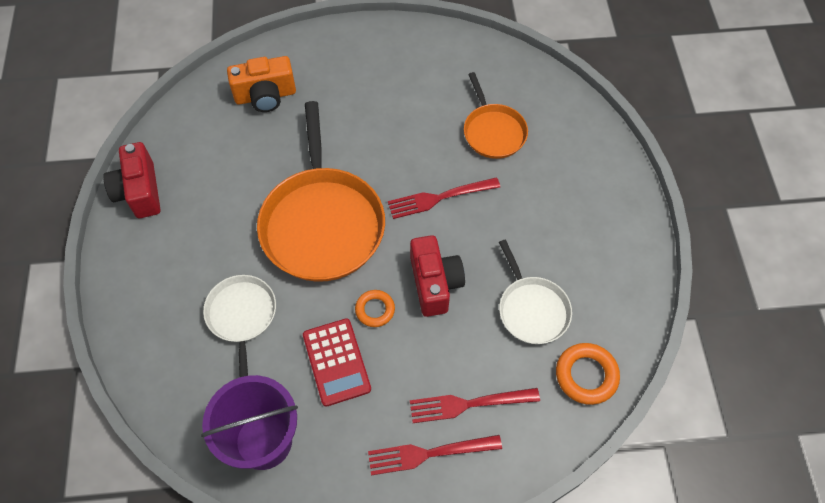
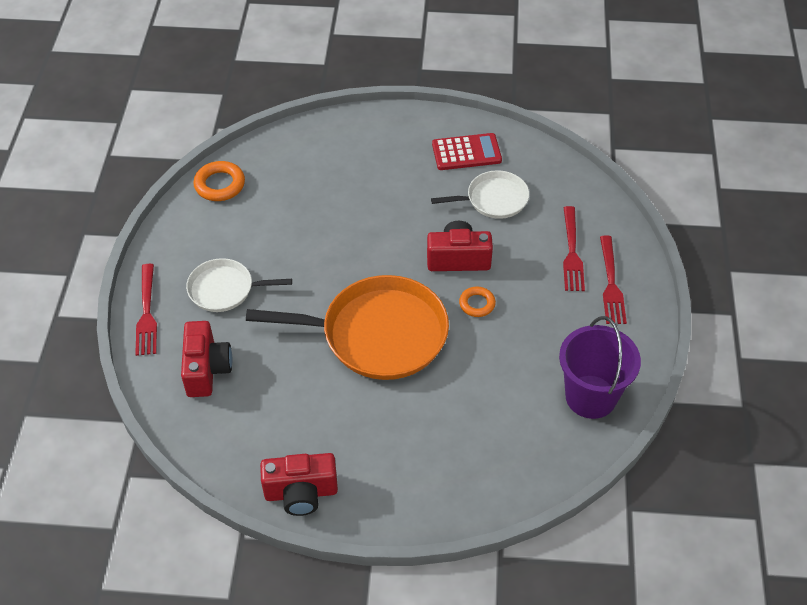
camera: 80 degrees left, 10 degrees down
white pan [203,275,276,377] -> white pan moved to [186,258,292,312]
orange camera [227,56,296,112] -> red camera [181,321,232,397]
red calculator [303,318,371,407] -> red calculator moved to [432,133,502,170]
red fork [388,177,500,219] -> red fork moved to [135,264,157,356]
orange pan [464,72,528,159] -> none
orange ring [556,343,620,405] -> orange ring moved to [193,161,245,201]

